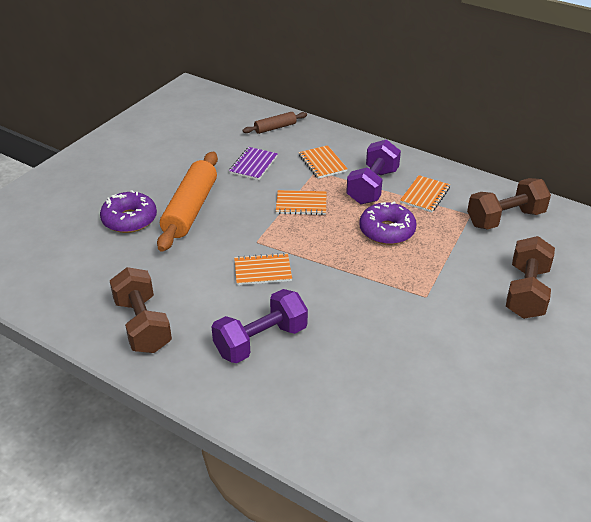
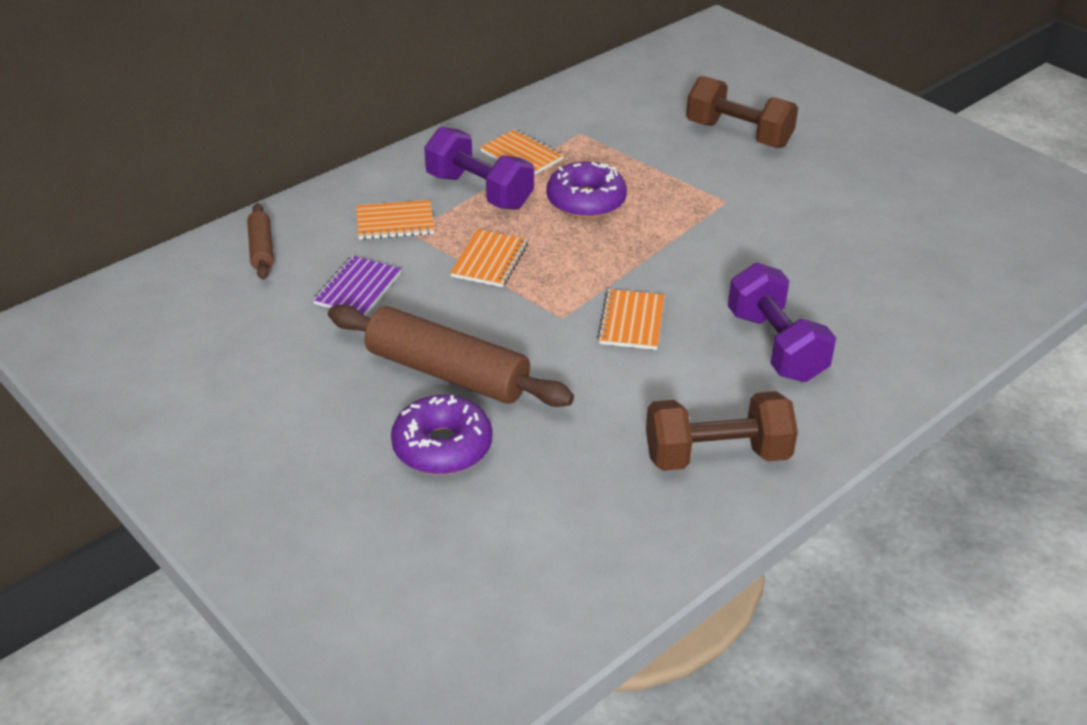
camera: 75 degrees left, 0 degrees up
orange rolling pin [157,151,218,252] -> brown rolling pin [328,305,574,407]
purple notebook [229,147,278,180] -> purple notebook turned 75 degrees clockwise [313,255,401,315]
brown dumbbell [467,178,551,230] -> none

